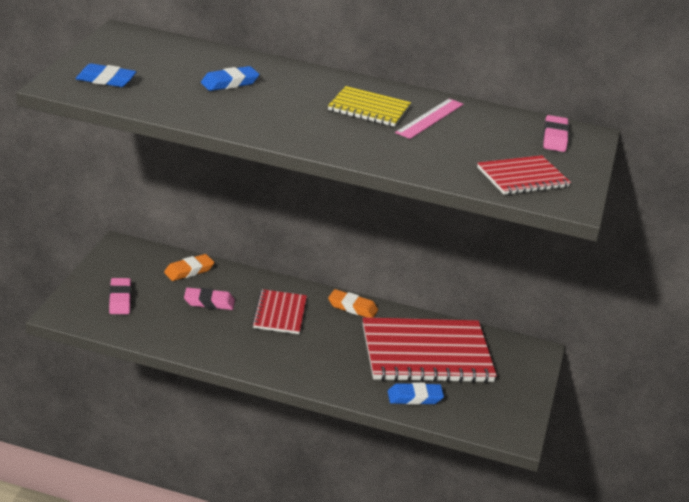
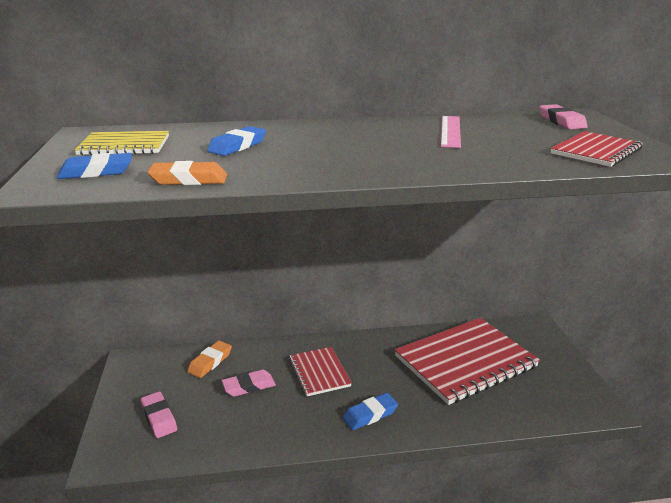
camera: 20 degrees left, 5 degrees down
yellow notebook [328,86,411,127] -> yellow notebook moved to [74,131,169,156]
orange eraser [328,289,378,318] -> orange eraser moved to [147,161,227,185]
blue eraser [388,382,444,405] -> blue eraser moved to [342,393,398,430]

